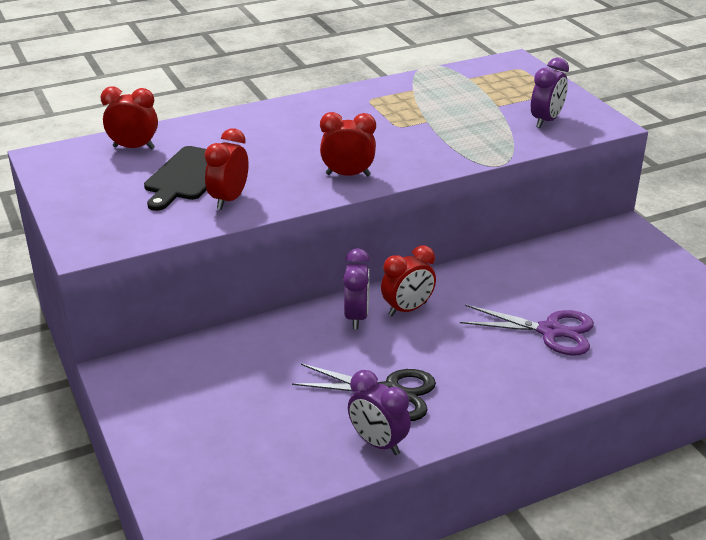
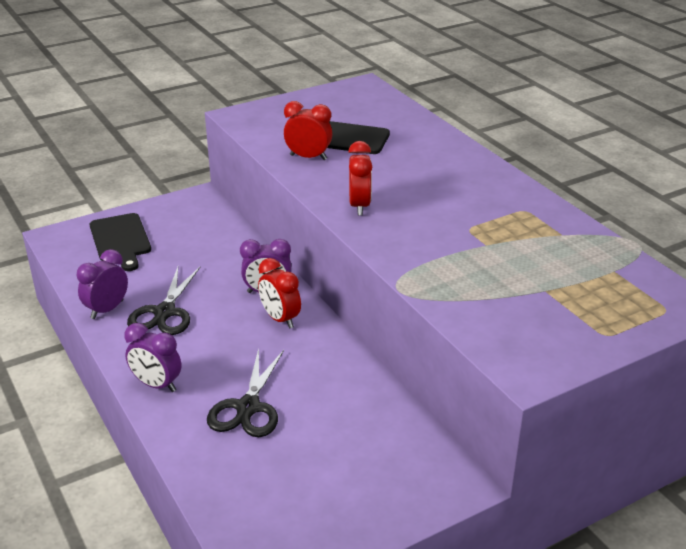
camera: 85 degrees right, 0 degrees up
red clock [101,86,158,149] -> none
purple scissors [460,305,594,356] -> black scissors [207,348,284,437]
purple clock [531,57,569,128] -> purple clock moved to [124,323,182,392]
none -> black cutting board [90,213,151,271]

